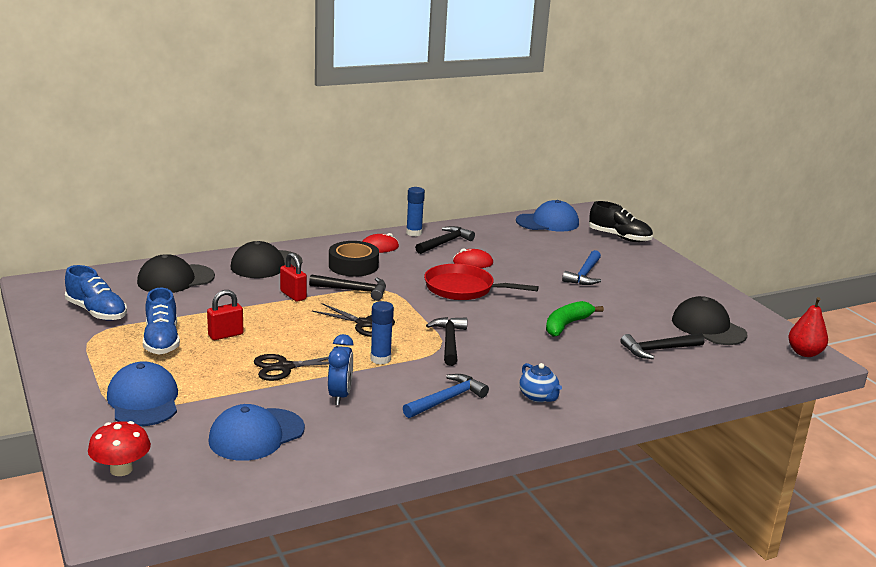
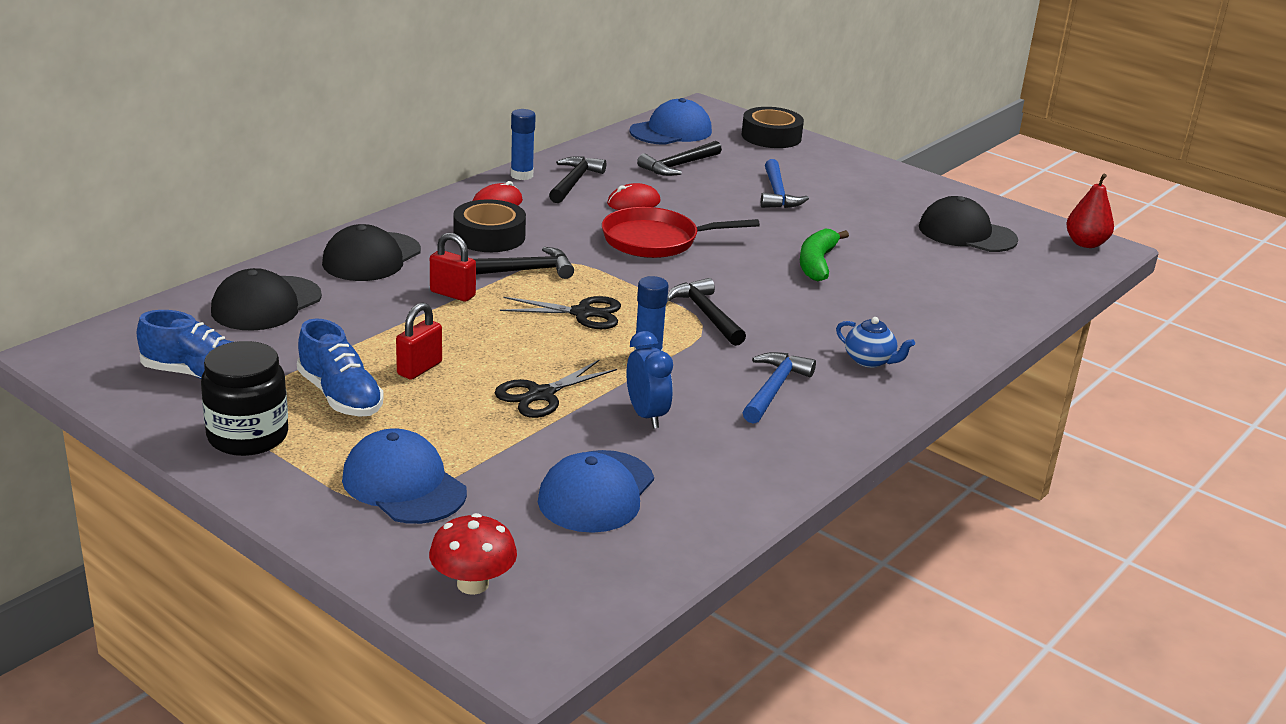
camera: 25 degrees left, 5 degrees up
black shoe [589,201,653,242] -> black tape [742,107,804,148]
black hammer [620,333,705,359] -> black hammer moved to [637,141,722,176]
none -> black jar [201,341,288,456]

